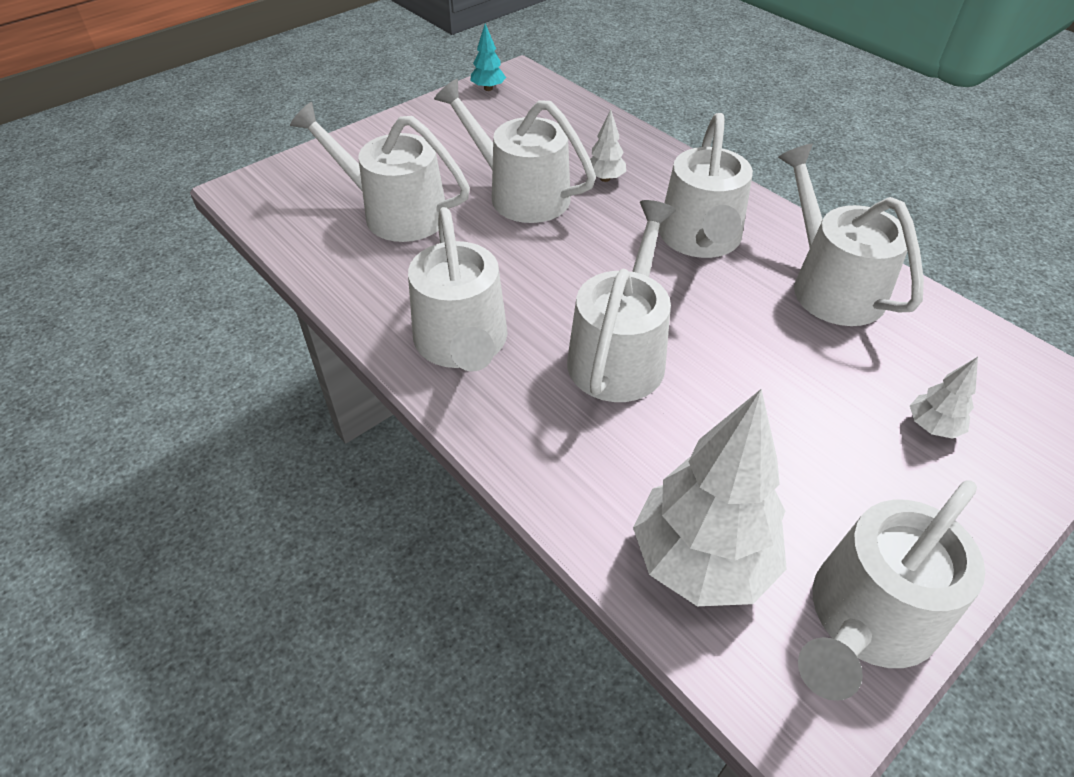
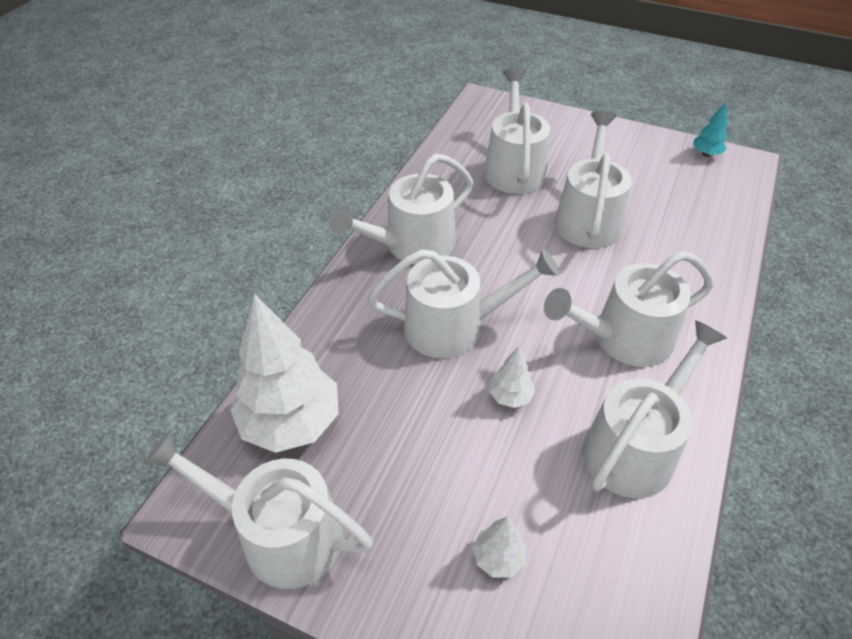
camera: 65 degrees right, 0 degrees up
white tree [590,109,626,182] -> white tree moved to [489,346,535,408]

